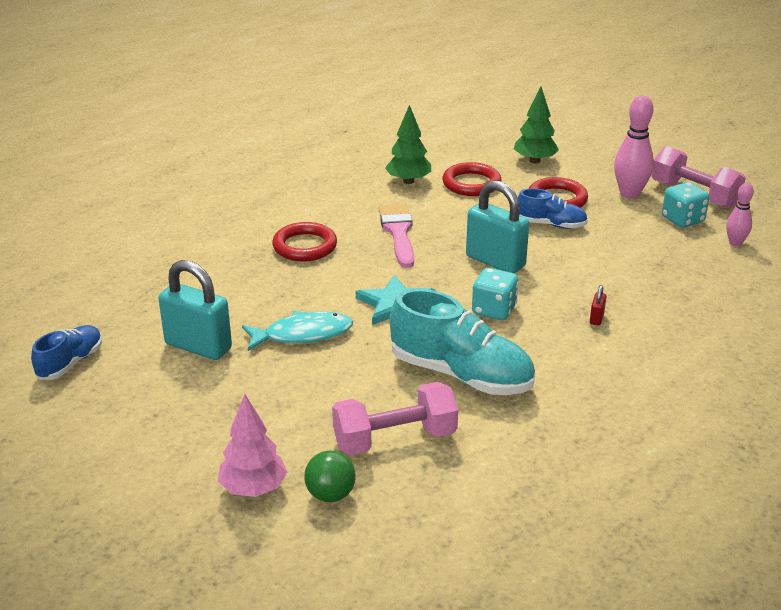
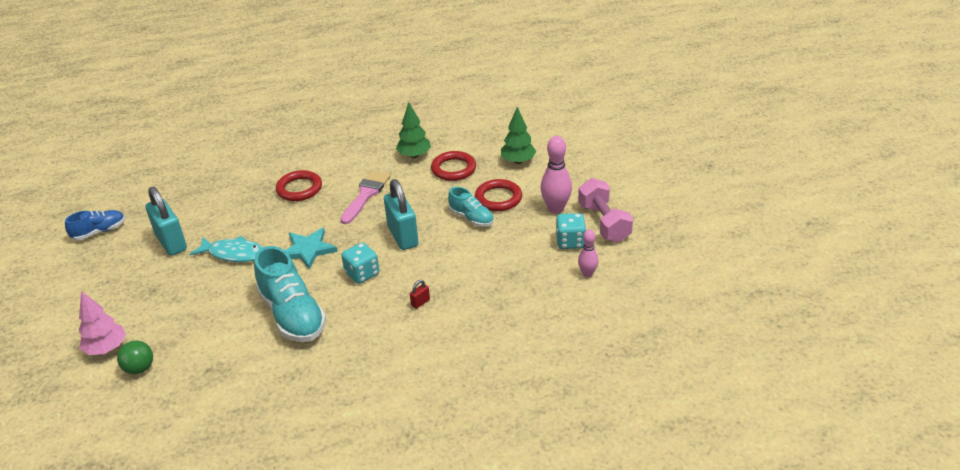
camera: 30 degrees right, 5 degrees up
pink dumbbell [332,382,458,455] -> none
blue shoe [517,188,588,229] -> turquoise shoe [448,187,494,227]

